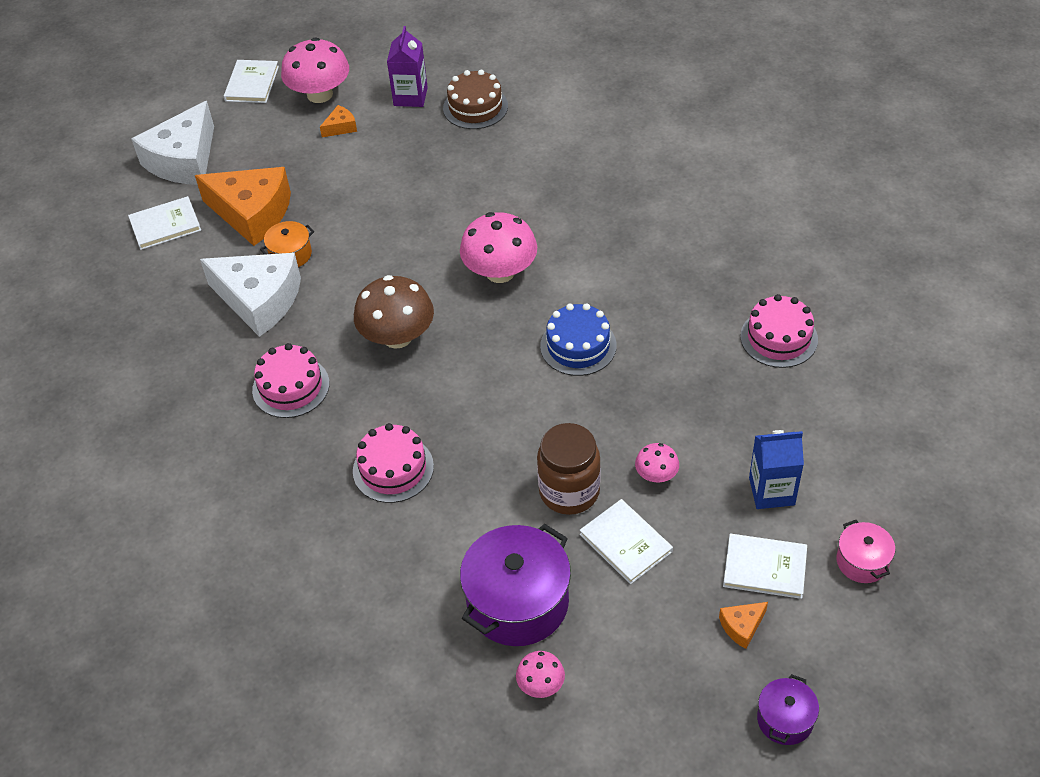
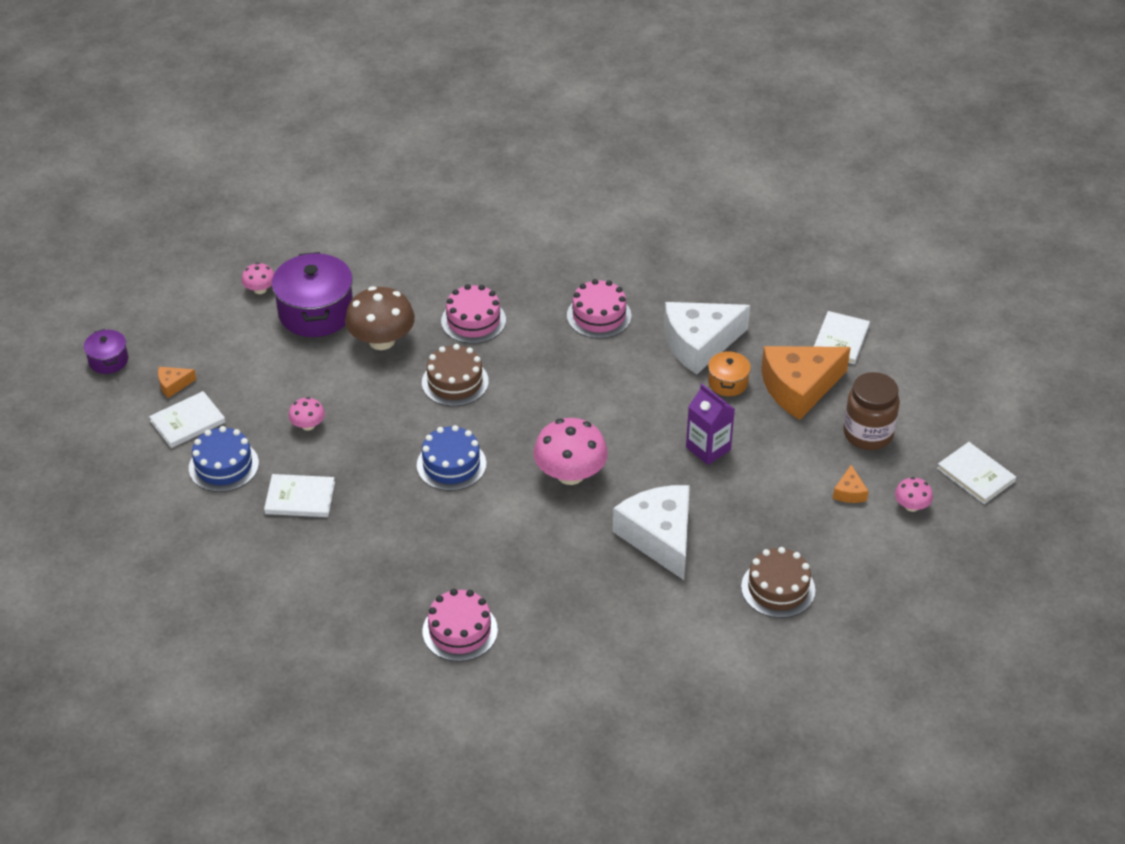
camera: 130 degrees right, 5 degrees down
white cheese [131,101,214,184] -> white cheese moved to [613,485,690,580]
pink mushroom [281,37,349,103] -> pink mushroom [895,477,933,512], size x0.51
brown mushroom [354,275,434,349] -> brown mushroom moved to [345,286,415,350]
purple carton [387,26,428,107] -> purple carton moved to [686,384,735,465]
brown jar [537,423,601,515] -> brown jar moved to [843,372,900,450]
white book [580,499,673,584] -> white book moved to [264,474,335,517]
orange cheese [719,602,768,649] -> orange cheese turned 120 degrees counterclockwise [158,367,197,398]
pink cake [740,294,818,368] -> pink cake moved to [422,589,498,662]
blue carton [749,430,804,509] -> blue cake [189,426,259,492]
pink pot [836,520,895,583] -> none
none -> brown cake [422,344,489,406]

